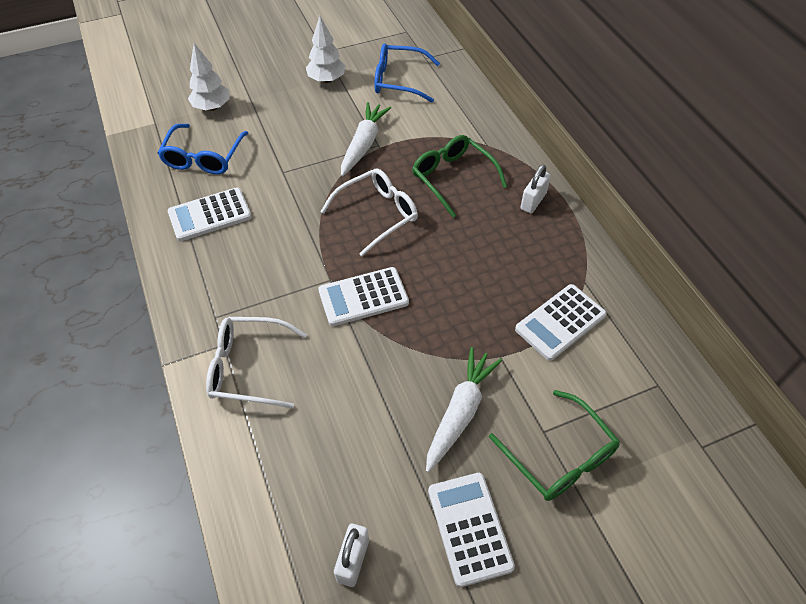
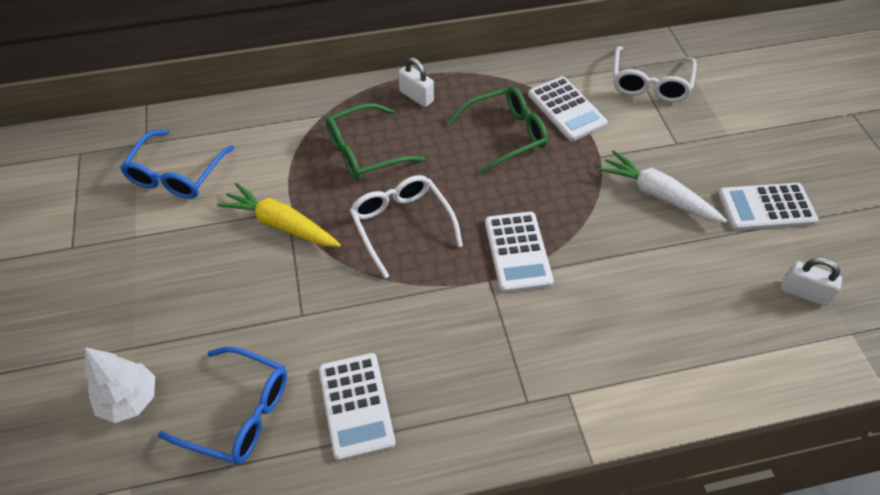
camera: 80 degrees left, 0 degrees up
white glasses [206,317,307,409] -> white glasses moved to [613,46,697,102]
white tree [306,16,346,83] -> none
white carrot [341,102,391,176] -> yellow carrot [217,183,341,247]
green glasses [489,390,620,501] -> green glasses moved to [447,87,548,175]

